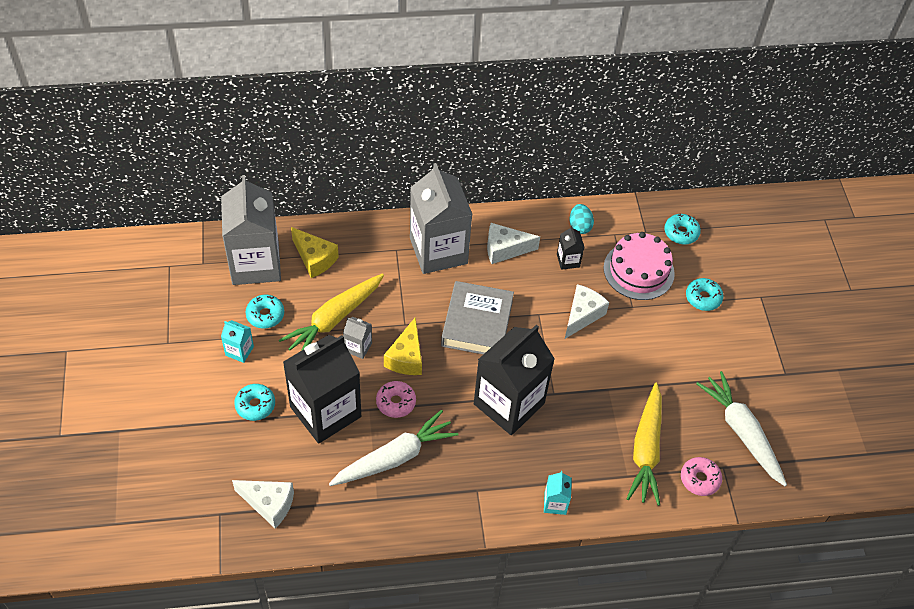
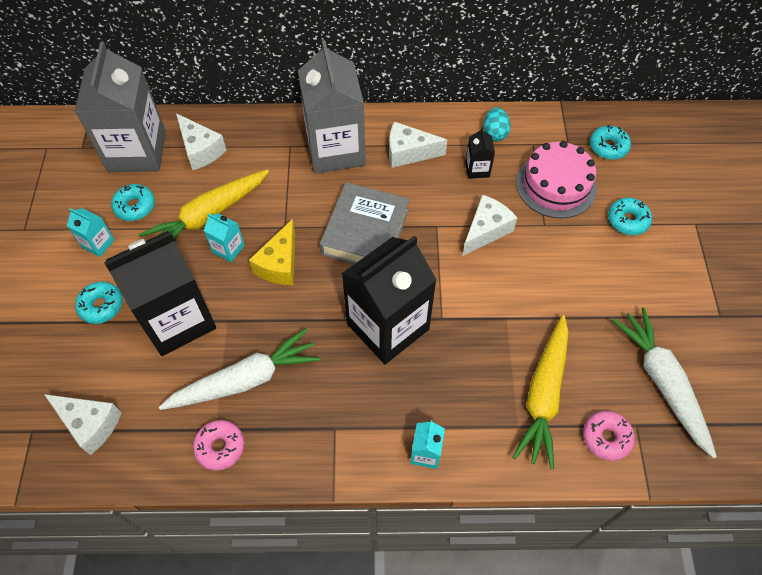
camera: 10 degrees right, 5 degrees up
yellow cheese [291,227,339,278] -> white cheese [176,113,226,170]
grey carton [343,317,372,359] -> turquoise carton [204,213,245,262]
pink donut [376,381,416,418] -> pink donut moved to [193,420,244,471]

